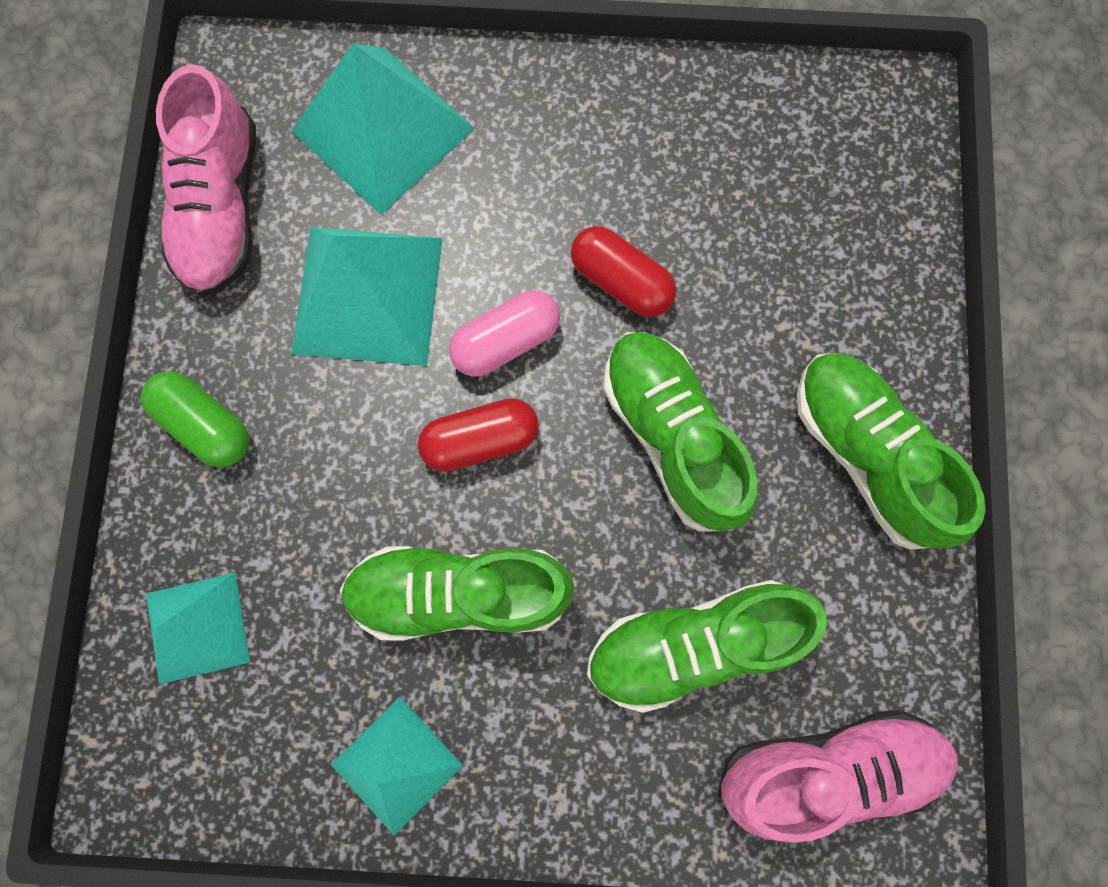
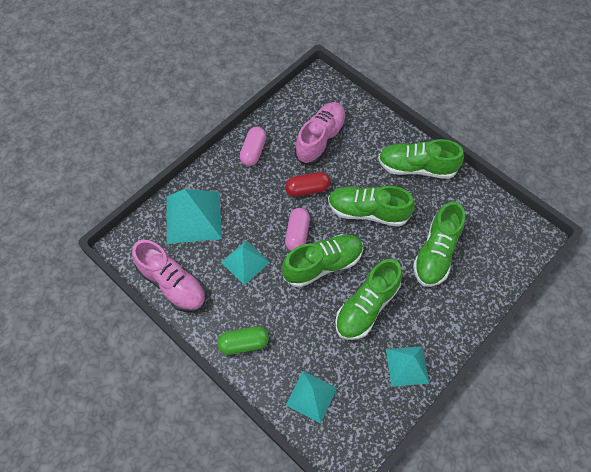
camera: 50 degrees left, 15 degrees down
turquoise pyramid [291,227,443,366] -> turquoise pyramid [221,240,270,285], size x0.63
red capsule [418,398,539,472] -> green shoe [282,234,363,288]
pink shoe [718,710,958,843] -> pink shoe moved to [294,102,347,165]
none -> pink capsule [239,127,267,166]

